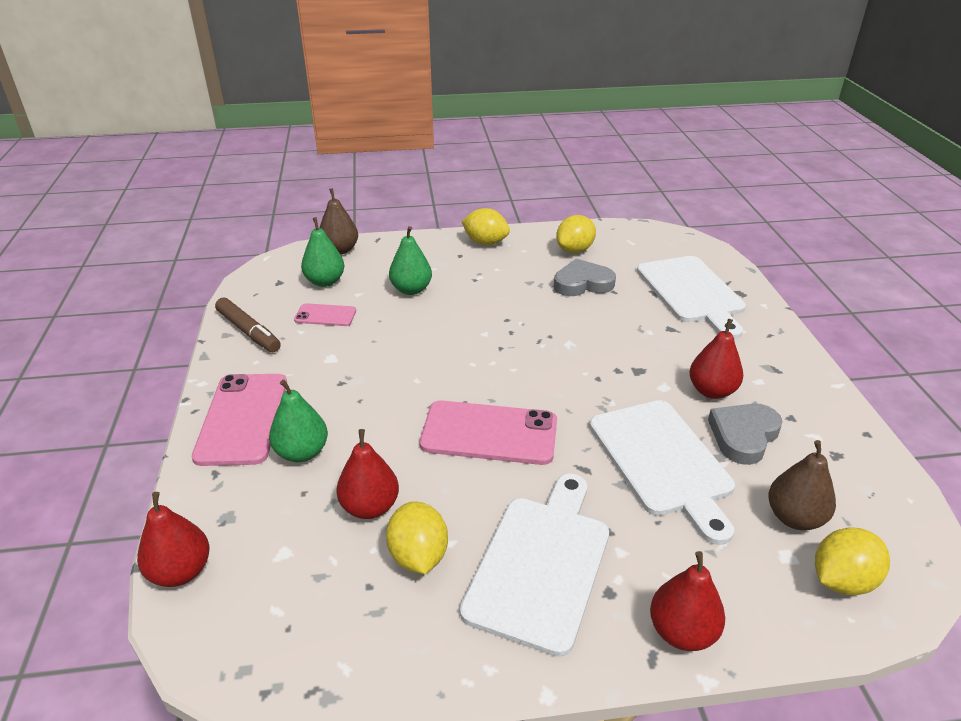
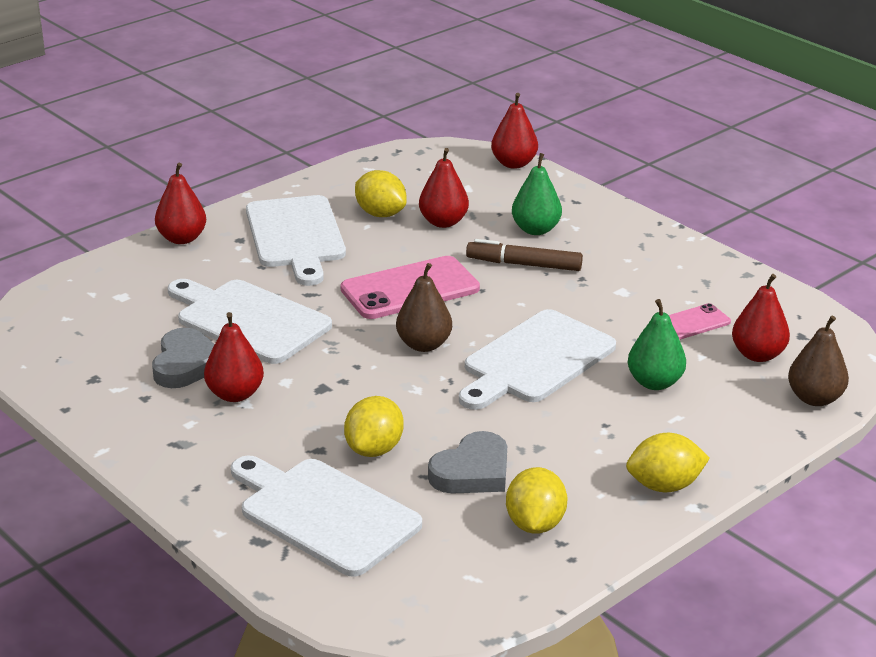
camera: 145 degrees right, 5 degrees down
pink phone [192,374,287,466] -> none
brown marker [215,297,281,352] -> brown marker moved to [466,239,583,271]
green pear [301,217,344,287] -> red pear [732,274,790,362]
brown pear [769,440,836,530] -> brown pear moved to [396,263,452,352]
yellow lemon [815,527,890,596] -> yellow lemon moved to [344,396,404,457]
none -> white cutting board [459,309,616,410]

